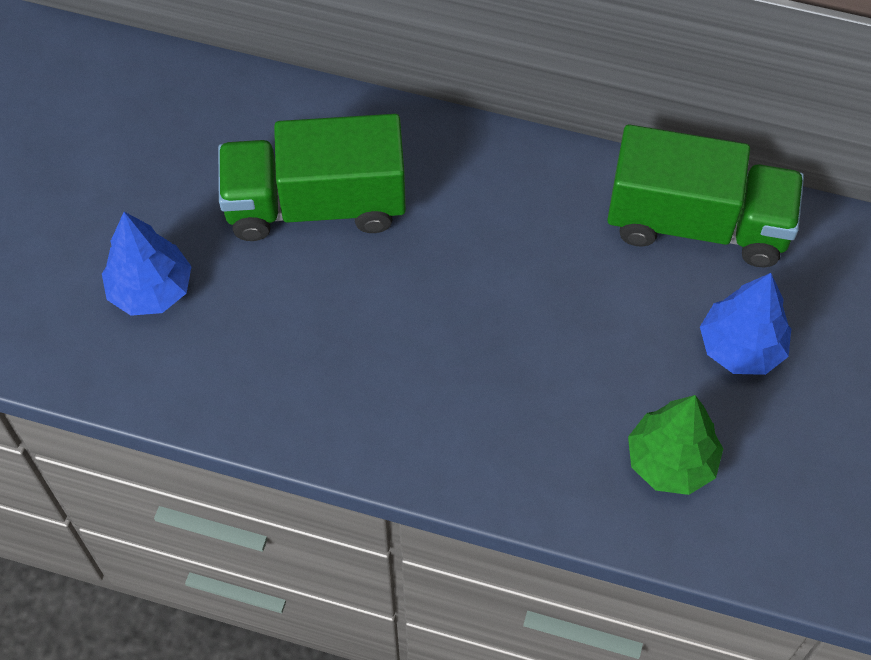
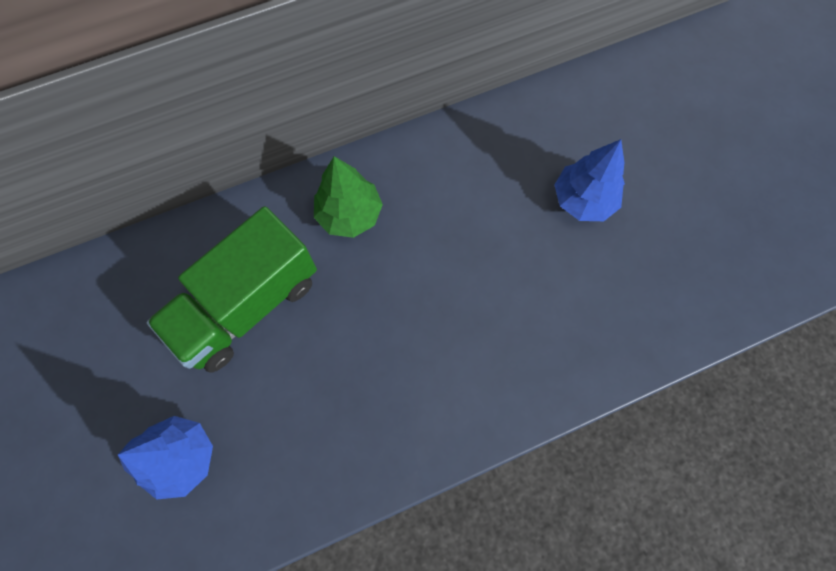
camera: 40 degrees left, 10 degrees up
green truck [607,124,804,267] -> none
green tree [628,395,723,495] -> green tree moved to [314,156,383,238]

